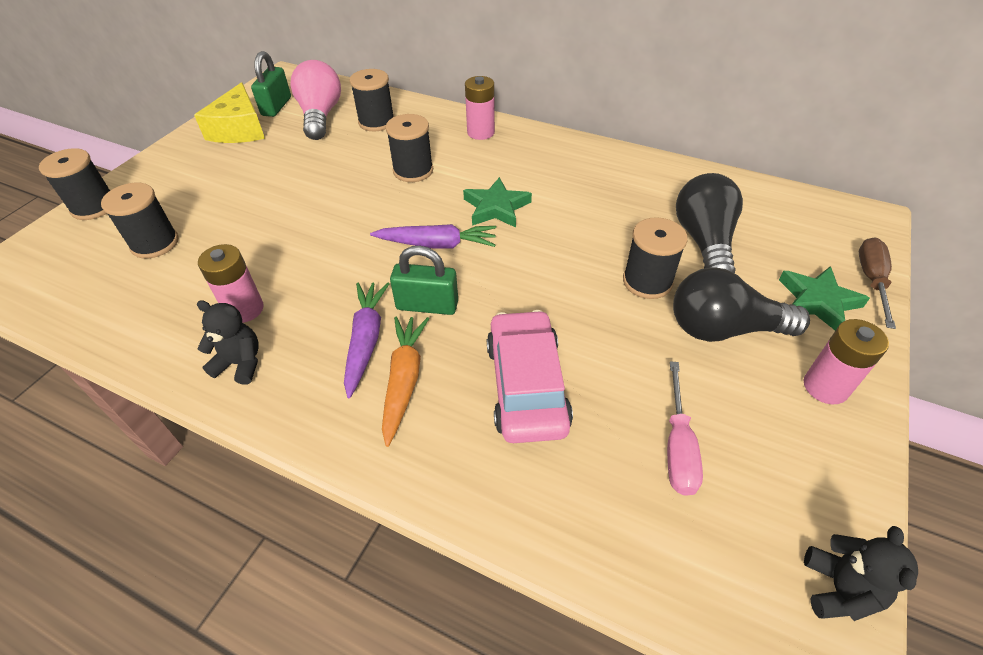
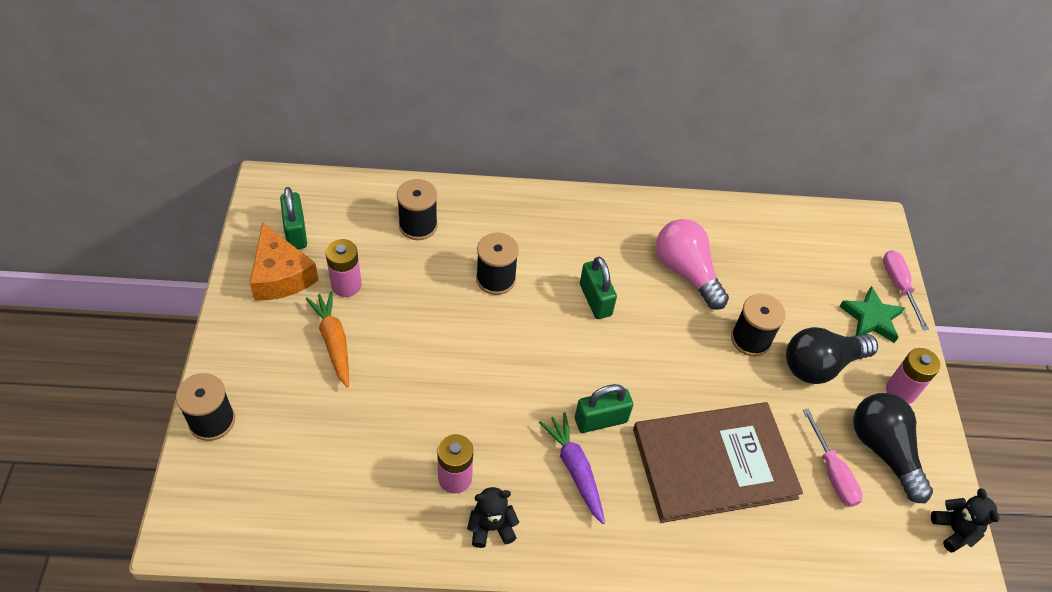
camera: 30 degrees left, 5 degrees up
black spool [101,183,179,258] -> none
yellow cheese [194,82,265,143] -> orange cheese [250,222,319,301]
pink light bulb [290,60,341,140] -> pink light bulb moved to [656,219,729,310]
purple carrot [370,224,496,249] -> none
orange carrot [382,317,429,447] -> orange carrot moved to [306,291,349,388]
green star [463,177,532,228] -> green padlock [580,256,617,319]
pink battery [465,76,495,140] -> pink battery moved to [325,239,362,297]
pink car [487,310,573,443] -> brown book [633,402,803,523]
black light bulb [676,173,743,273] -> black light bulb moved to [853,393,933,503]
brown screwdriver [859,238,896,329] -> pink screwdriver [883,250,929,330]

